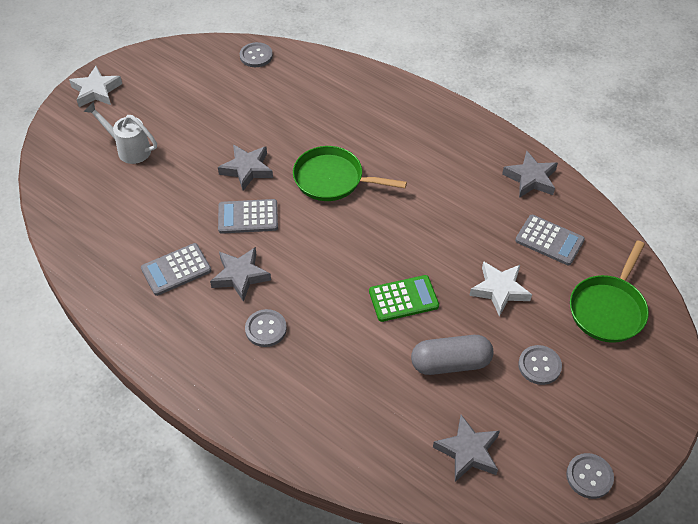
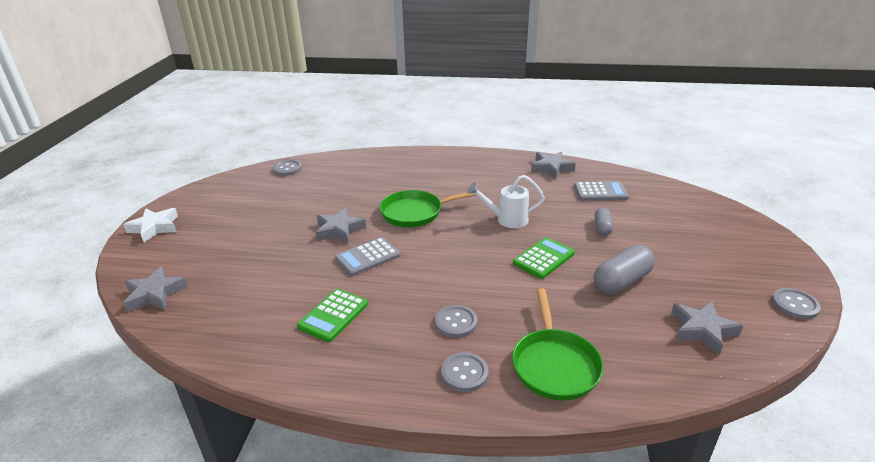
camera: 30 degrees left, 20 degrees down
white watering can [84,102,157,164] -> white watering can moved to [467,175,545,228]
grey calculator [141,243,211,296] -> green calculator [297,289,368,342]
grey star [210,247,271,302] -> grey star moved to [123,267,187,312]
white star [469,261,532,317] -> grey capsule [595,208,613,236]
grey button [518,345,562,385] -> grey button moved to [441,352,489,392]
green pan [570,240,649,343] -> green pan moved to [512,288,603,401]

